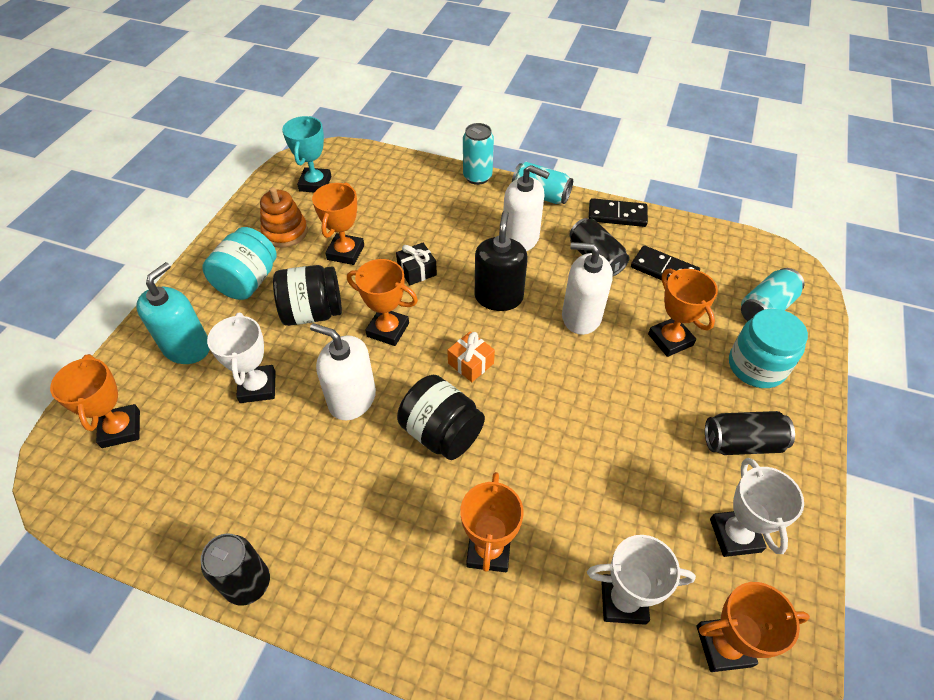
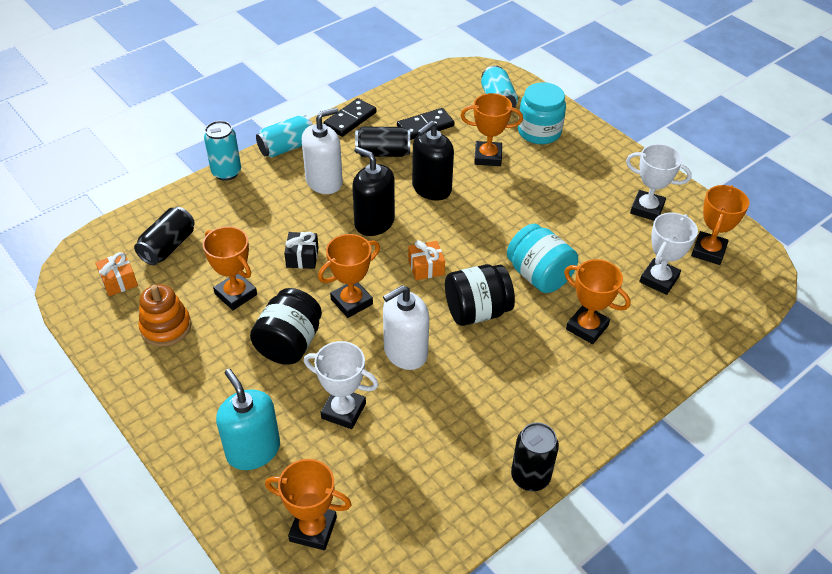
camera: 60 degrees left, 5 degrees down
turquoise jar [202,227,277,300] -> turquoise jar moved to [507,224,578,293]
turquoise trophy [282,116,331,193] -> orange gift [95,252,138,296]
white soap dispenser [562,242,613,335] -> black soap dispenser [412,121,454,201]
black can [705,411,795,455] -> black can moved to [134,207,195,265]

